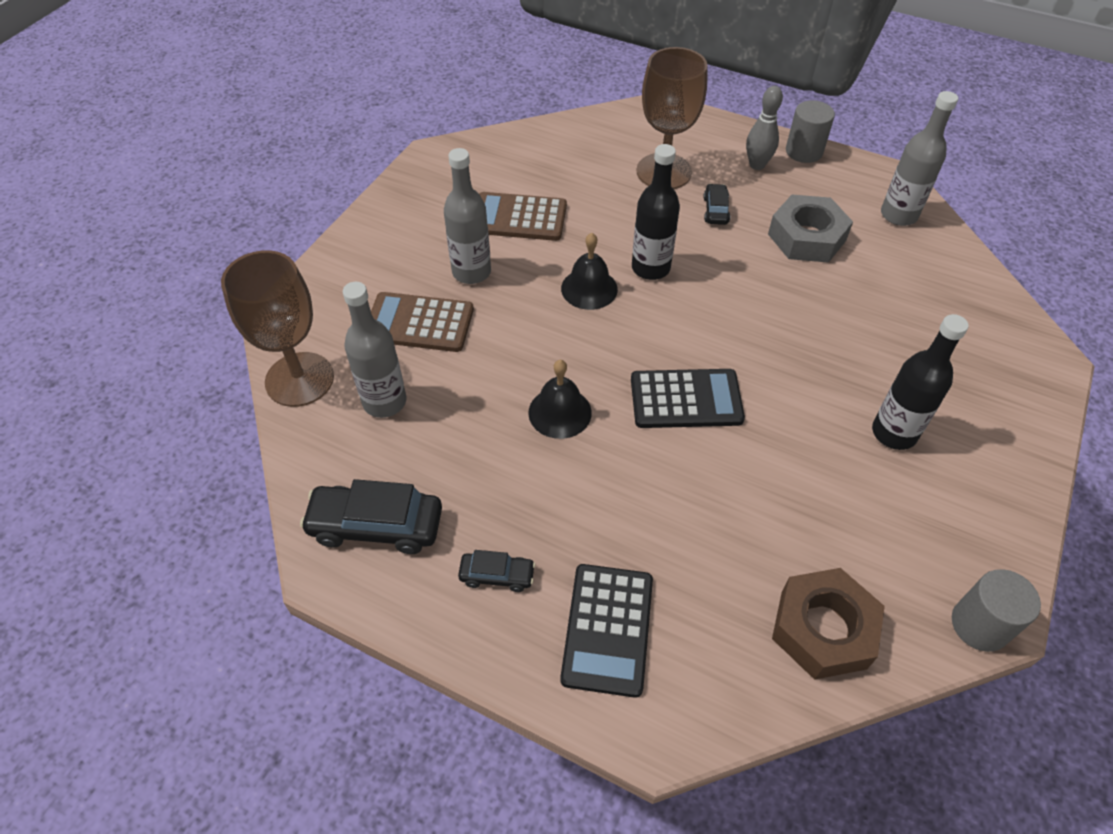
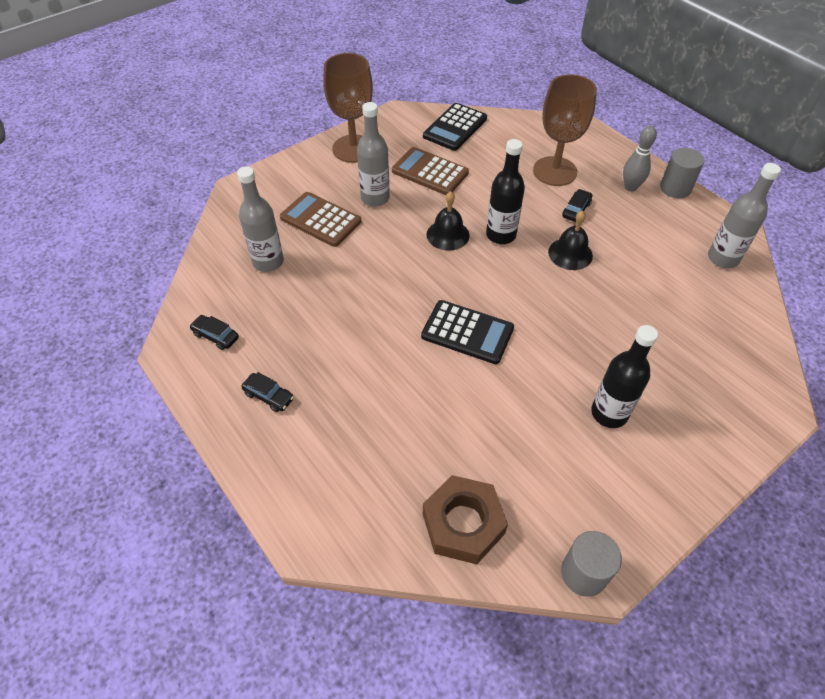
camera: 25 degrees right, 0 degrees up
brown goblet [221,250,334,407] -> brown goblet moved to [323,53,373,163]
black car [300,479,442,554] -> black car [189,315,239,350], size x0.54
black bell [528,360,592,439] -> black bell moved to [548,210,593,270]
black calculator [560,564,653,698] -> black calculator moved to [423,103,487,151]
grey nut [768,195,853,263] -> none

